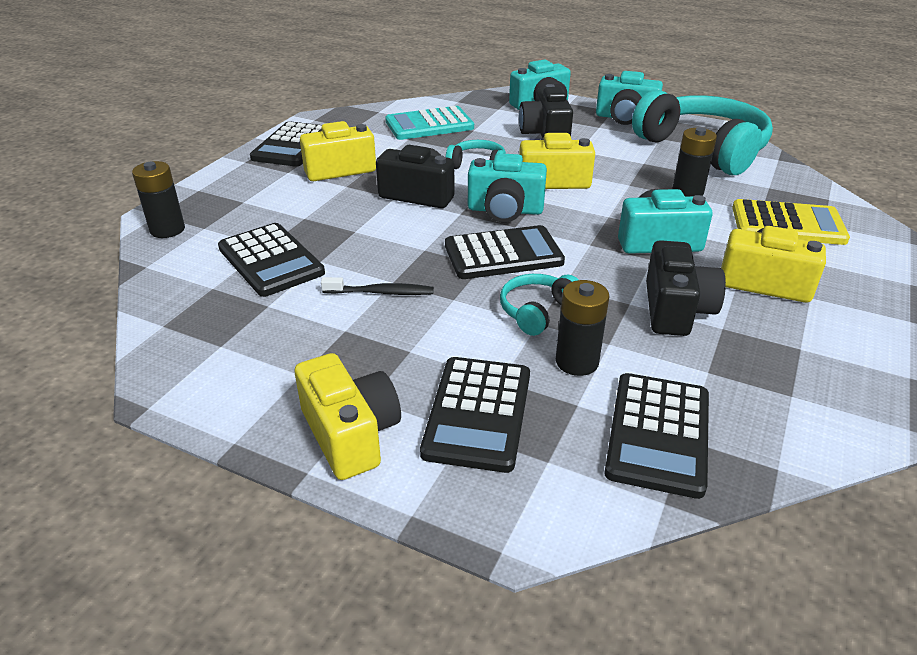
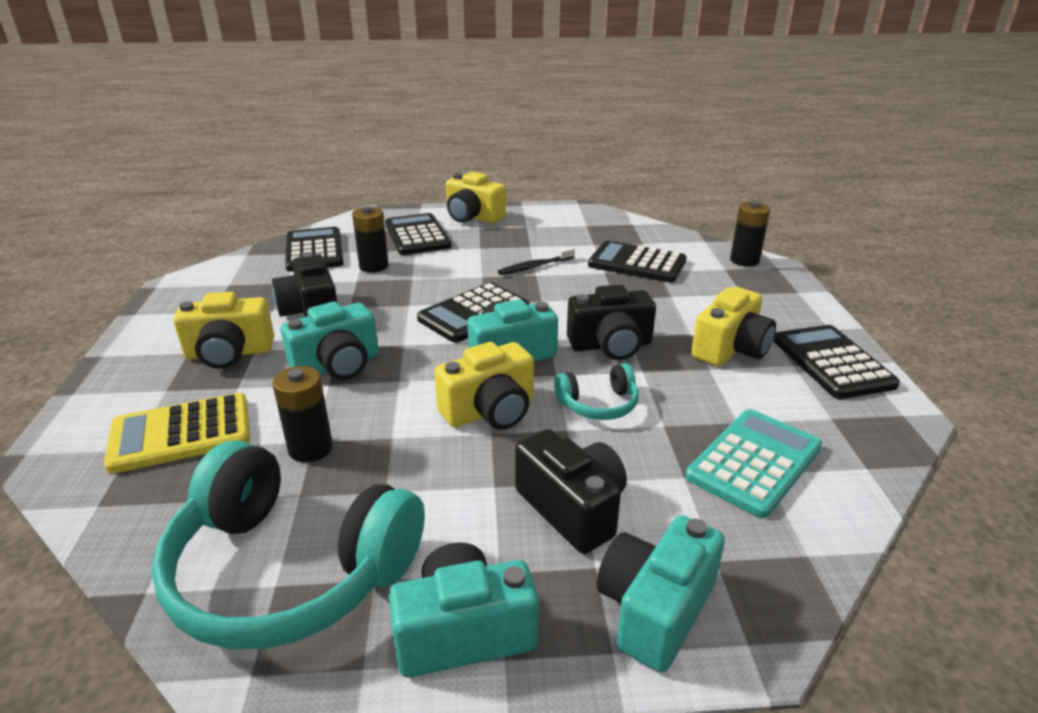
camera: 150 degrees right, 5 degrees down
turquoise headphones [500,274,579,336] -> none

